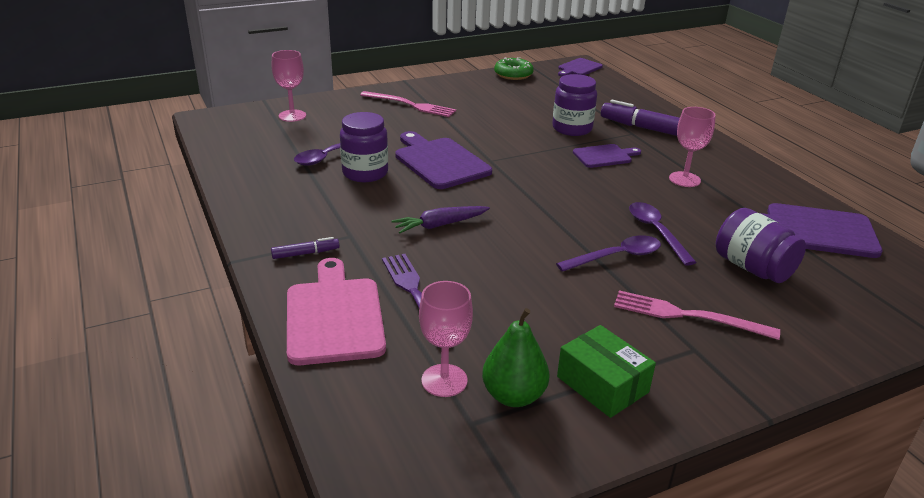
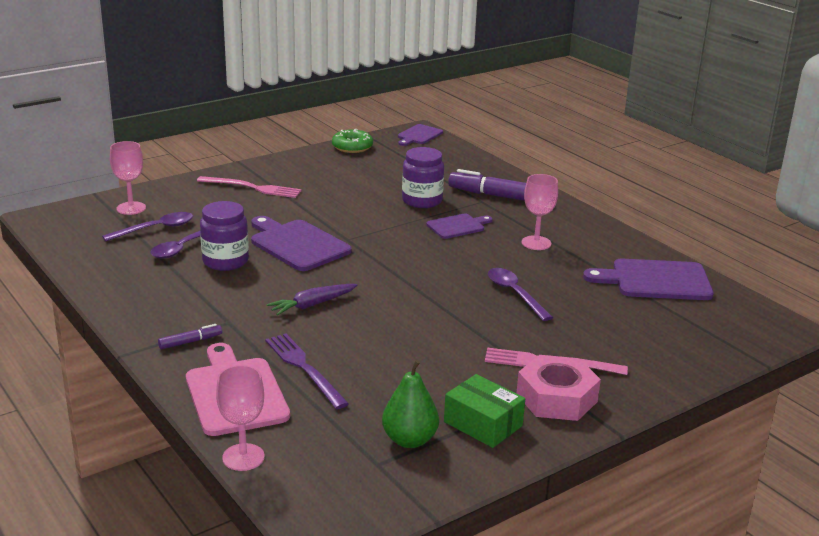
camera: 10 degrees left, 5 degrees down
pink goblet [419,281,473,397] -> pink goblet moved to [216,365,265,471]
purple spoon [556,235,661,272] -> purple spoon moved to [102,212,193,241]
purple jar [716,208,806,283] -> none
none -> pink nut [516,355,601,421]

